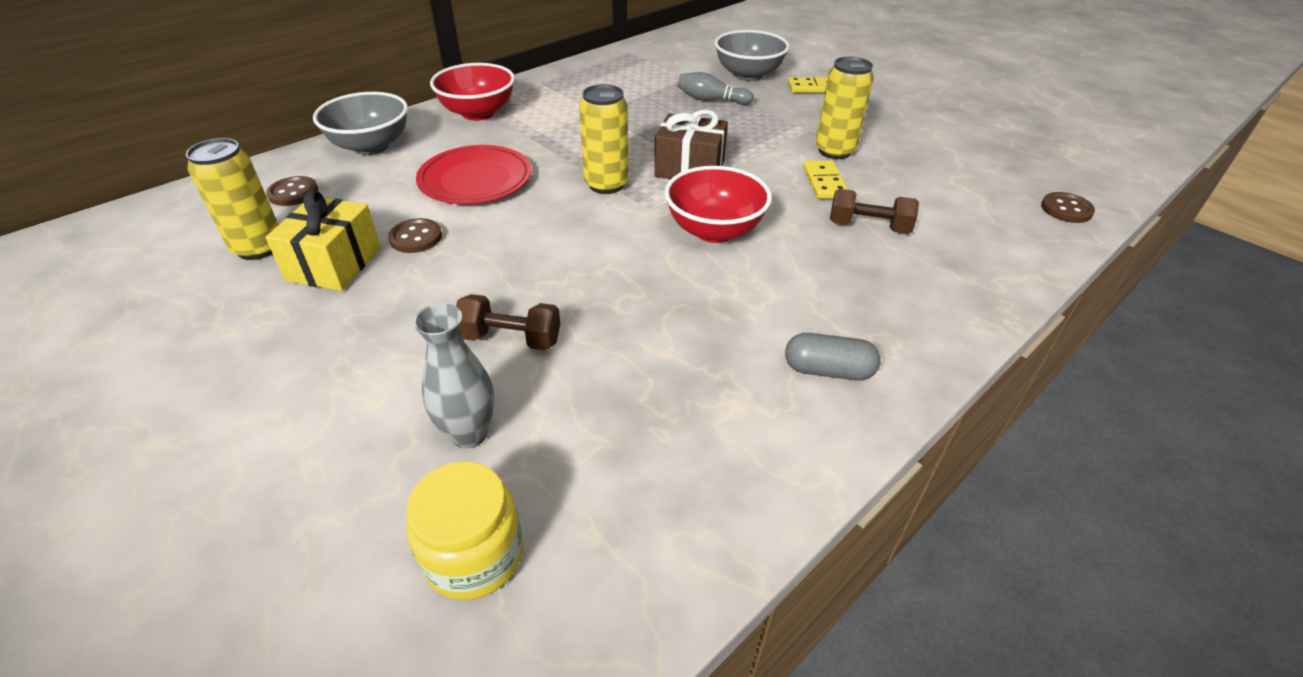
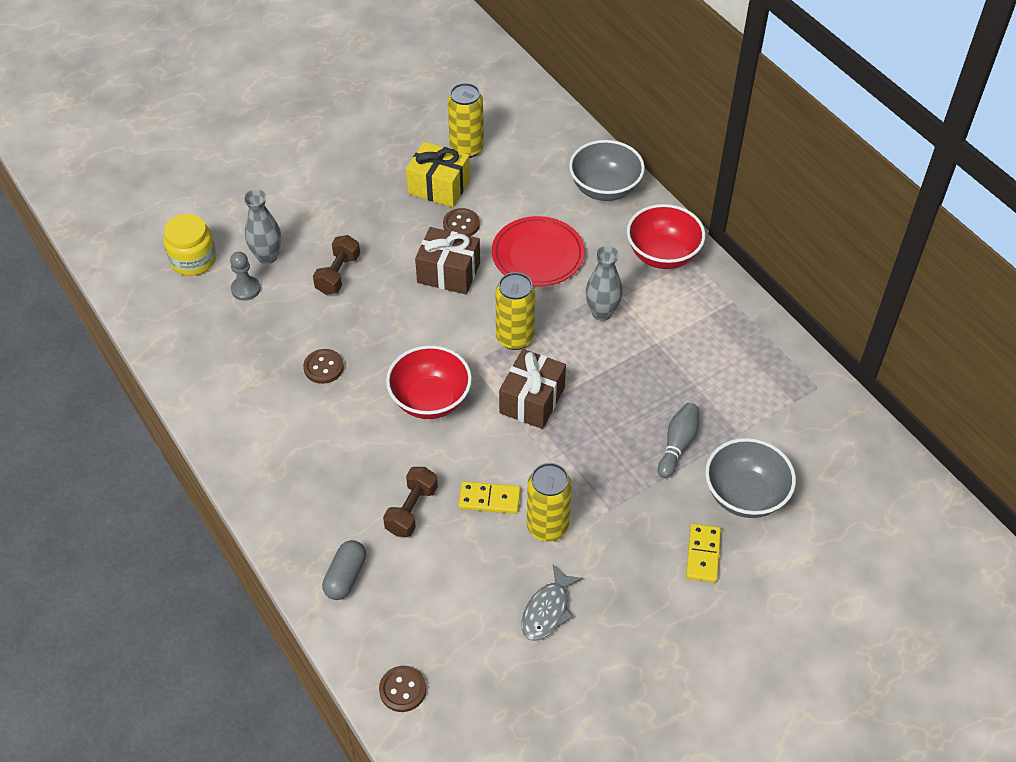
camera: 100 degrees right, 10 degrees up
brown button [266,176,318,206] -> brown button moved to [303,349,344,384]
grey capsule [785,333,881,381] -> grey capsule moved to [322,540,366,600]
none -> grey pawn [230,252,261,301]
none -> brown gift [415,227,480,294]
none -> grey fish [521,565,583,641]
none -> grey vase [585,246,623,321]

